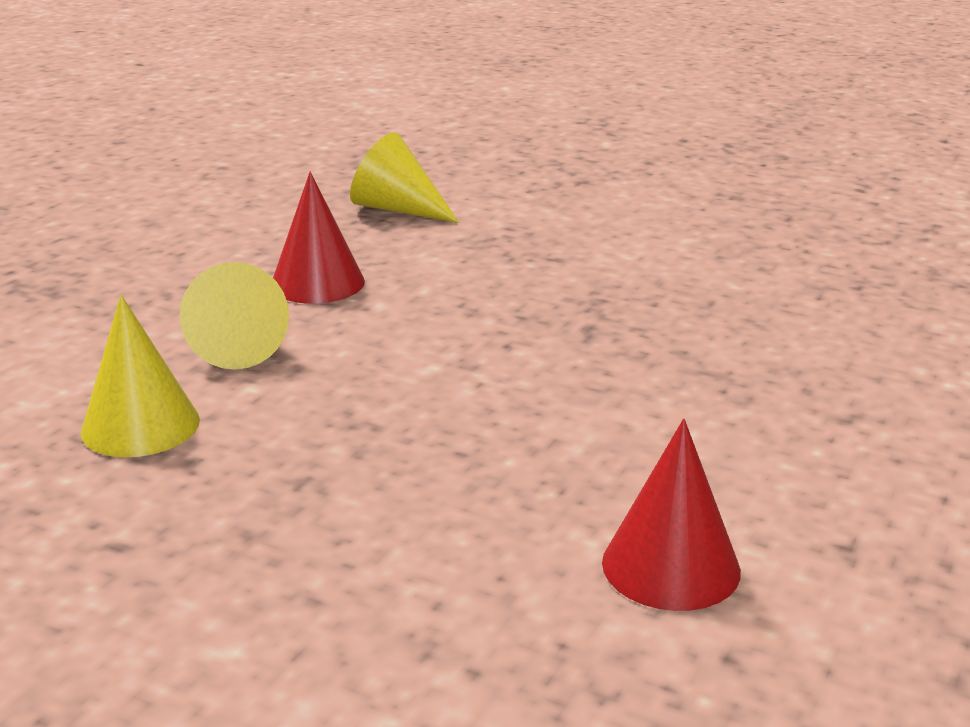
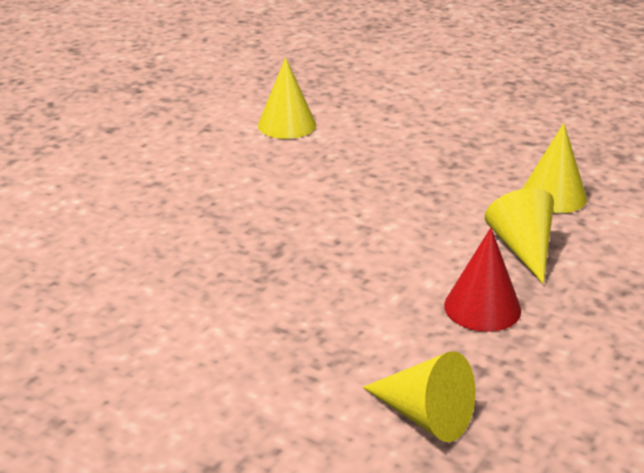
camera: 175 degrees left, 5 degrees up
red cone [602,419,741,611] -> yellow cone [258,57,316,139]

